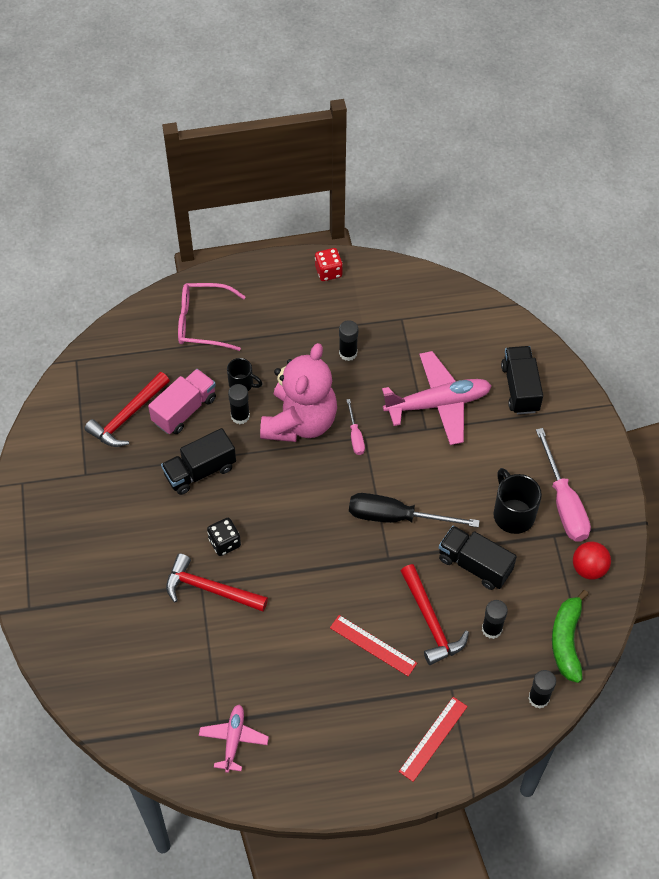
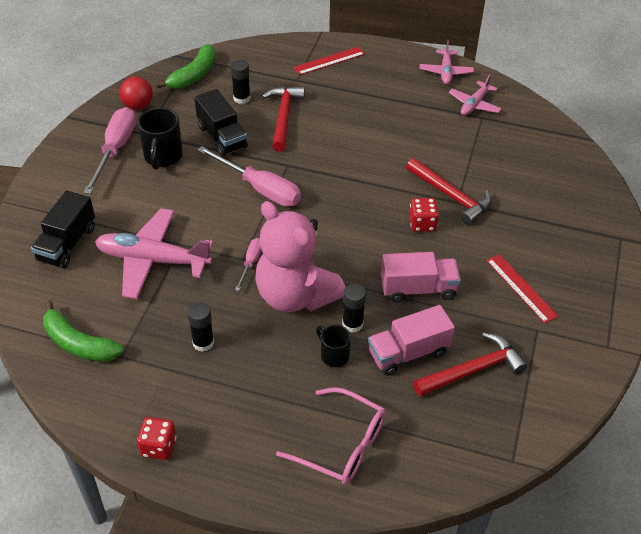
camera: 155 degrees left, 10 degrees down
black truck [161,428,236,495] -> pink truck [381,252,461,303]
black dice [207,518,241,556] -> red dice [409,198,439,232]
pink teddy bear [260,343,337,442] -> pink teddy bear turned 90 degrees counterclockwise [256,201,346,312]
red ruler [330,615,417,676] -> red ruler moved to [486,254,558,323]
black screwdriver [349,493,480,528] -> pink screwdriver [197,146,301,207]
black glue stick [528,670,556,709] -> none
none -> green banana [43,300,124,362]
none -> pink plane [420,40,474,85]

